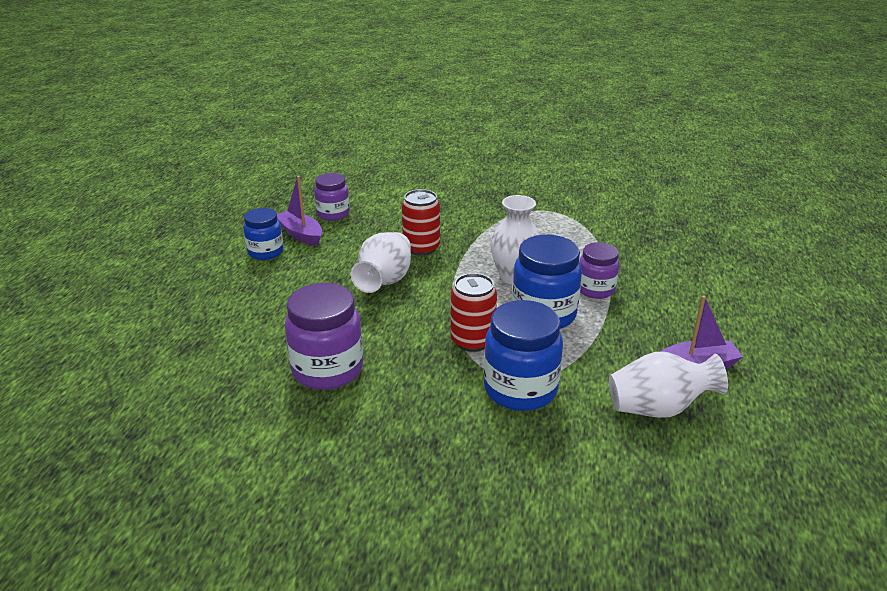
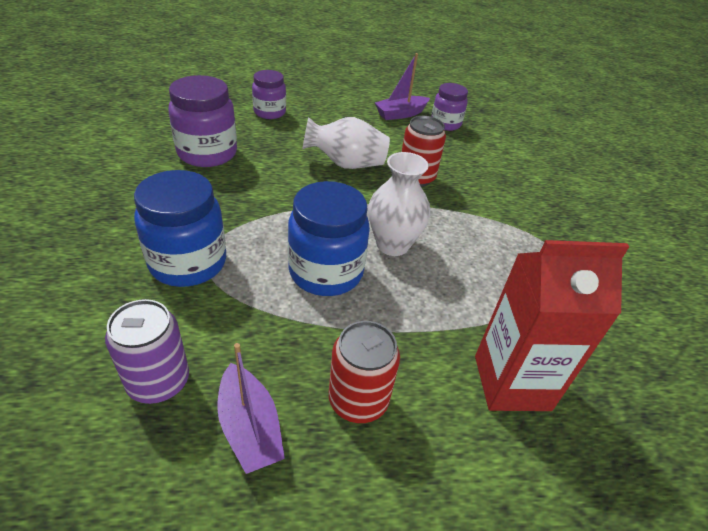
camera: 70 degrees right, 10 degrees up
blue jar [243,208,284,260] -> none
purple boat [277,176,322,246] -> purple boat turned 150 degrees counterclockwise [375,53,430,120]
red can [451,273,497,352] -> red can moved to [329,321,400,423]
purple jar [579,242,619,299] -> purple jar moved to [252,70,286,119]
white vase [609,352,728,418] -> purple can [105,299,189,404]
none -> red carton [475,240,629,411]

